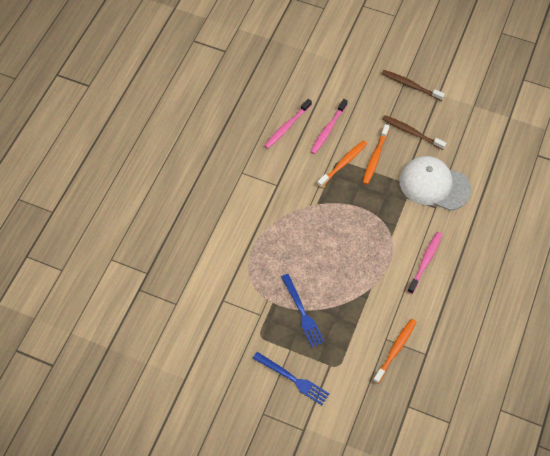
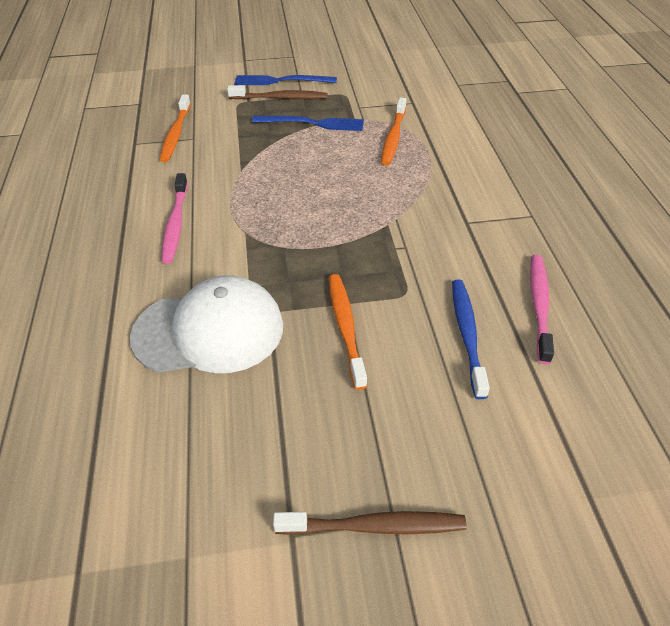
camera: 150 degrees right, 15 degrees down
blue fork [281,274,324,347] -> blue fork turned 150 degrees clockwise [252,116,364,131]
pink toothbrush [310,99,348,154] -> blue toothbrush [452,280,490,399]
orange toothbrush [317,140,367,188] -> orange toothbrush moved to [381,98,406,166]
brown toothbrush [383,115,446,150] -> brown toothbrush moved to [227,86,327,99]

